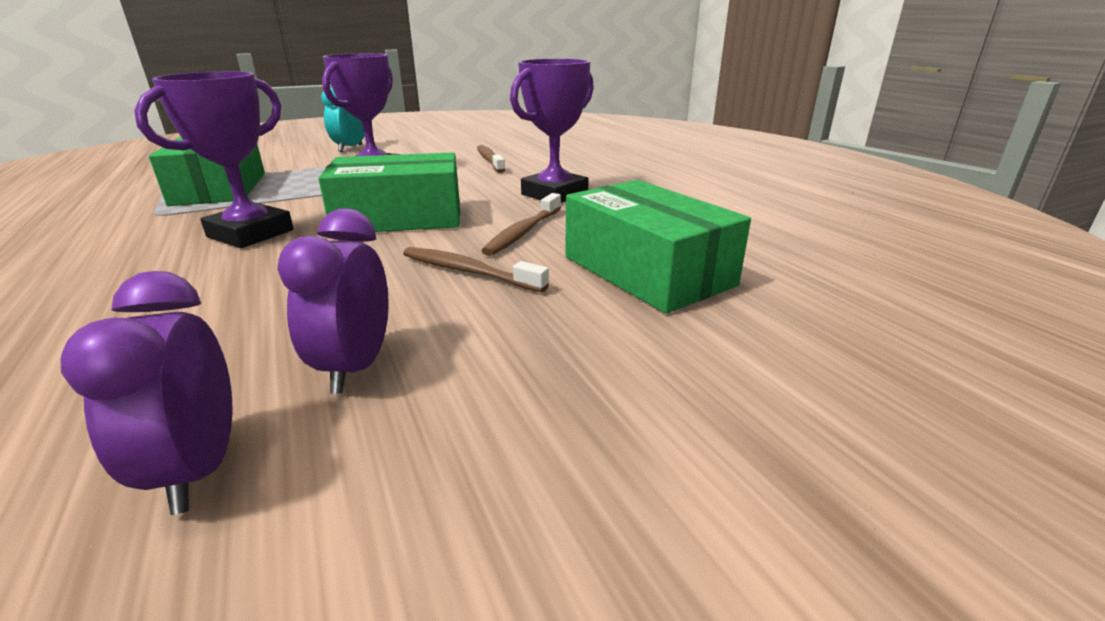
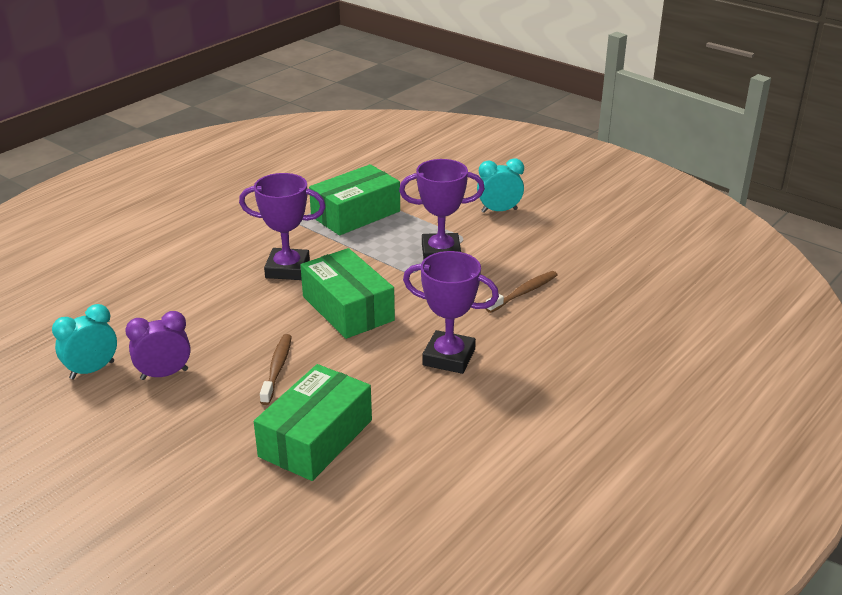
camera: 65 degrees right, 5 degrees up
purple clock [60,271,232,515] -> turquoise clock [52,304,117,379]
brown toothbrush [482,193,561,256] -> none

